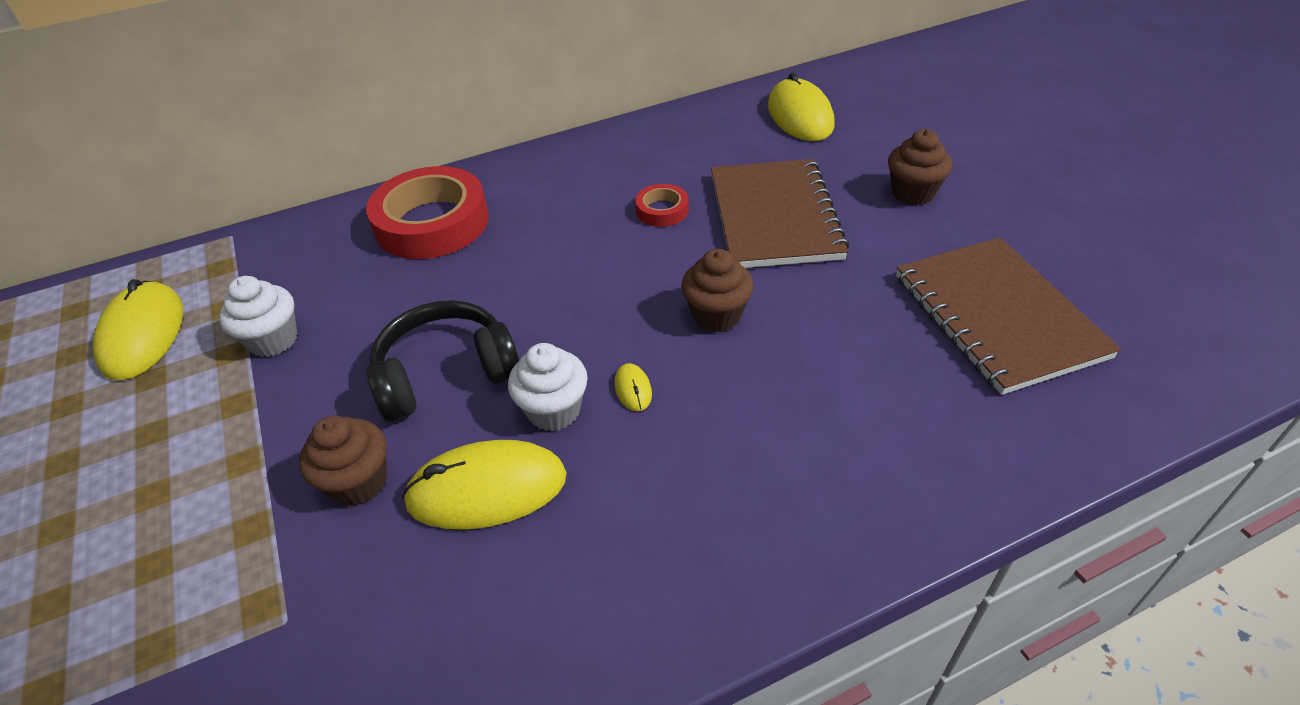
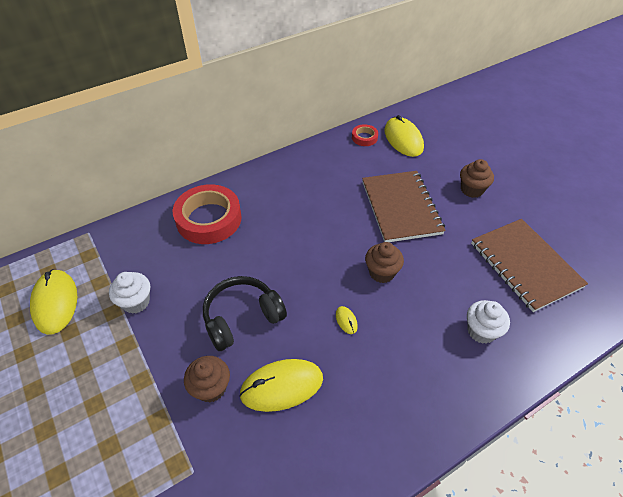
camera: 10 degrees left, 5 degrees up
white cupcake [508,343,588,431] -> white cupcake moved to [467,300,510,344]
red tape [635,184,689,227] -> red tape moved to [352,124,378,146]

